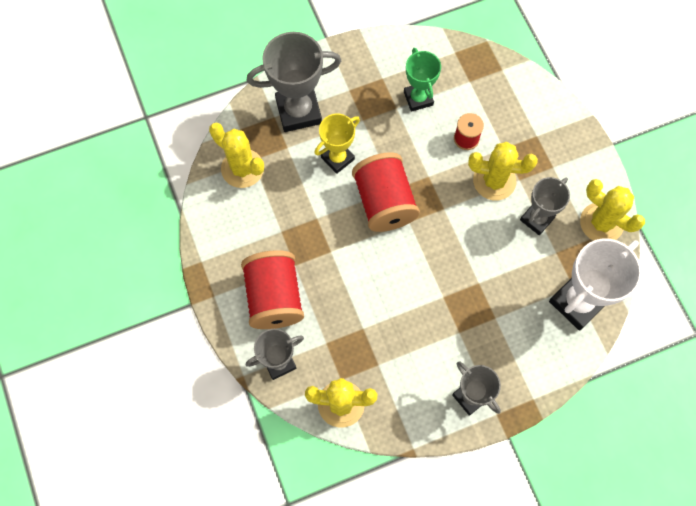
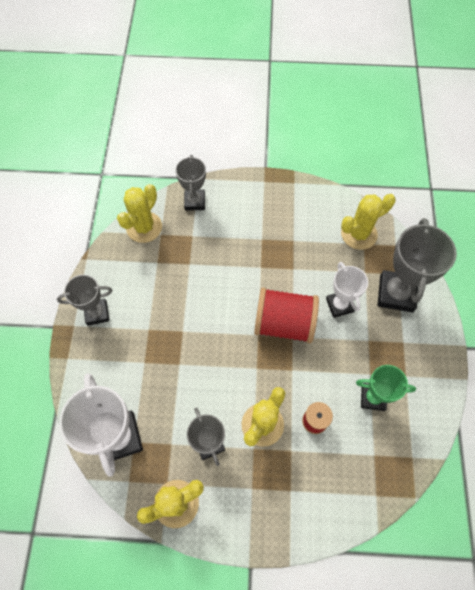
camera: 115 degrees right, 5 degrees down
red spool [241,250,304,329] -> none
yellow trophy [314,113,360,174] -> white trophy [326,262,368,318]

